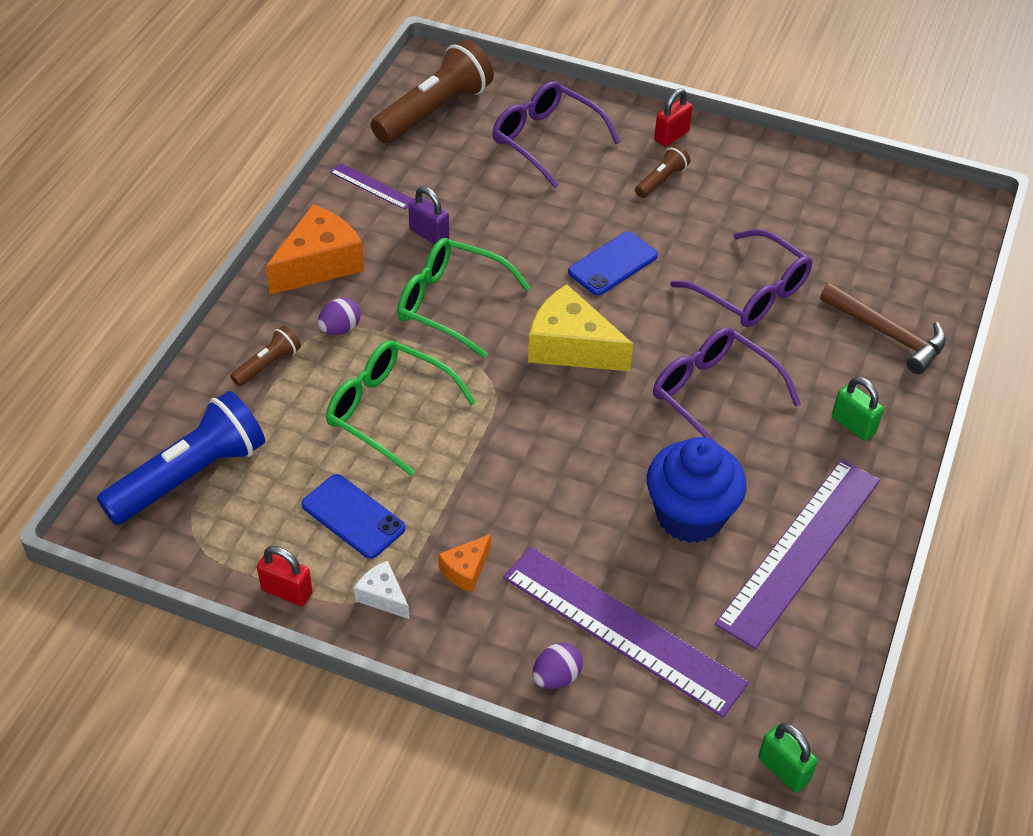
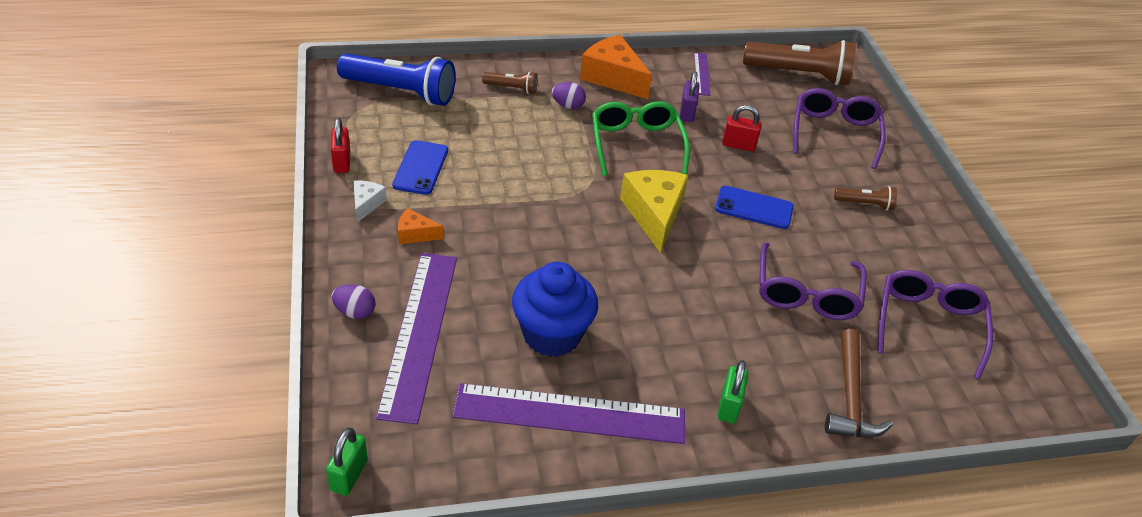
camera: 55 degrees right, 5 degrees down
orange cheese [266,204,364,295] -> orange cheese turned 150 degrees counterclockwise [580,35,652,99]
green glasses [326,340,476,476] -> none
purple glasses [653,327,801,442] -> purple glasses moved to [877,270,993,380]
red padlock [654,88,693,147] -> red padlock moved to [722,105,761,151]

